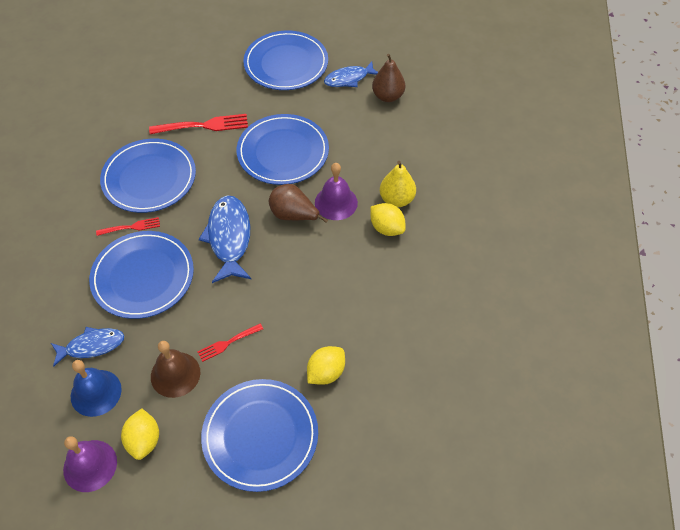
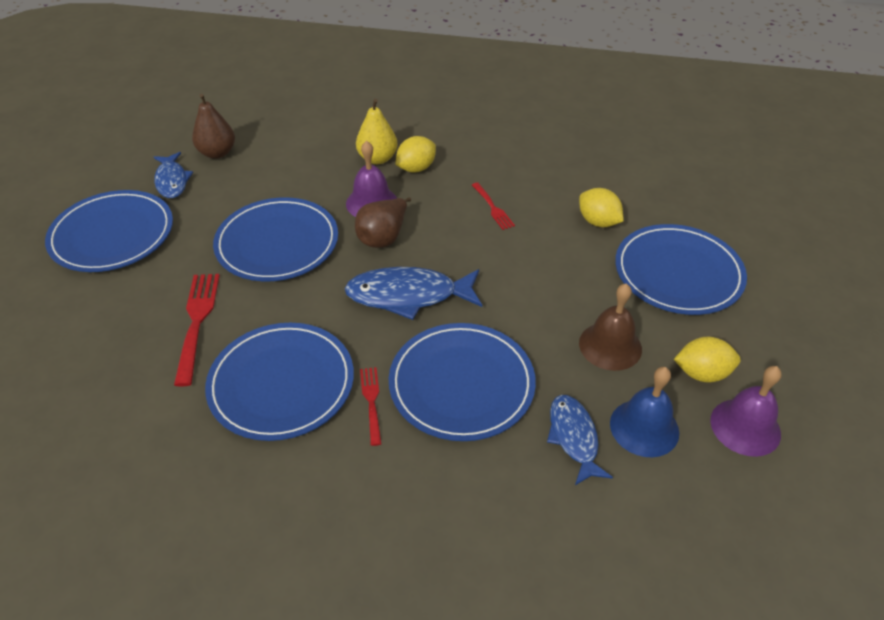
camera: 85 degrees left, 10 degrees down
red fork [197,324,263,362] -> red fork moved to [472,182,515,230]

